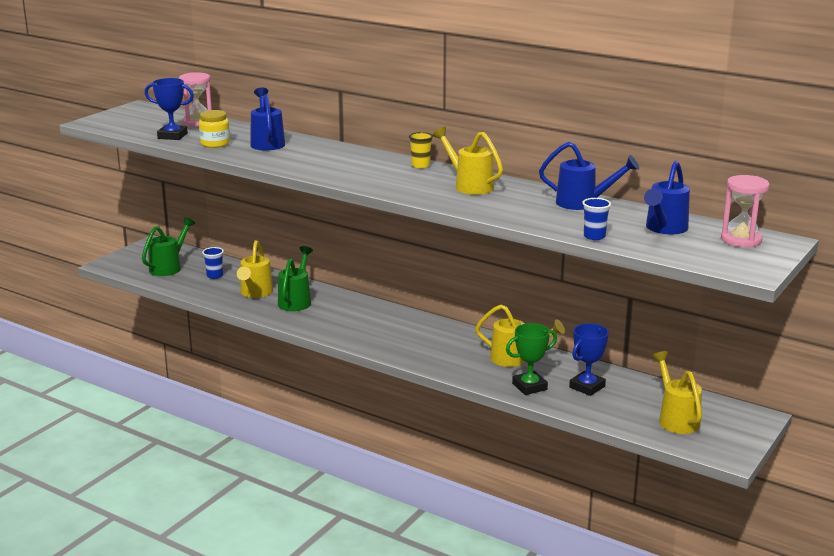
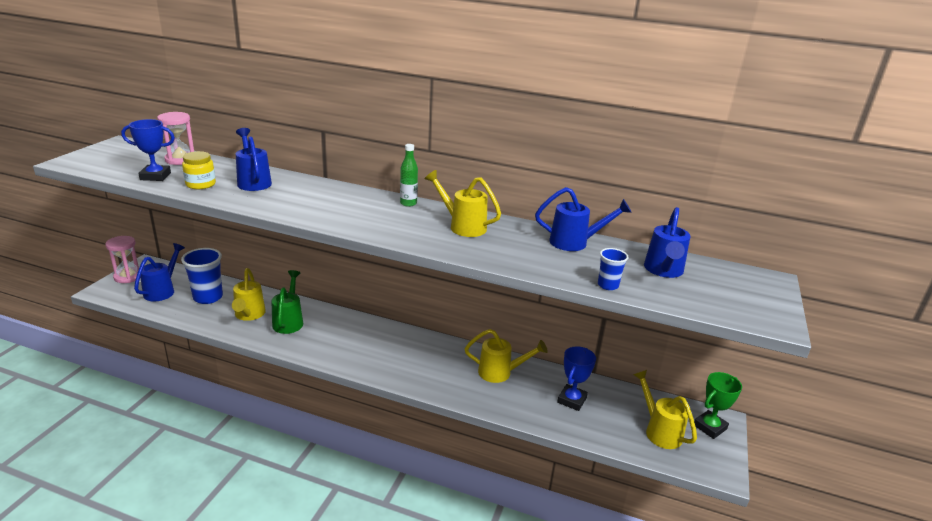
camera: 15 degrees left, 5 degrees up
green watering can [142,217,195,276] -> blue watering can [134,243,185,301]
blue cup [202,247,224,279] -> blue cup [181,248,223,304], size x1.92
yellow cup [409,132,433,168] -> green bottle [400,144,418,207]
green trophy [506,323,557,395] -> green trophy moved to [694,372,742,439]
pink hourglass [721,175,769,247] -> pink hourglass moved to [105,236,139,283]

